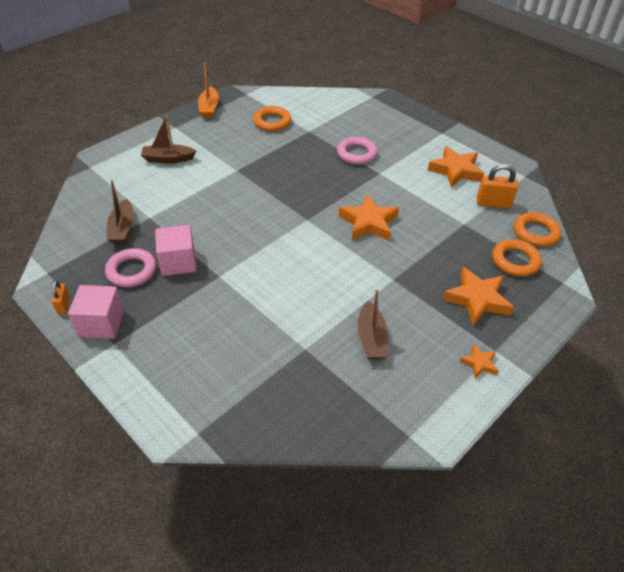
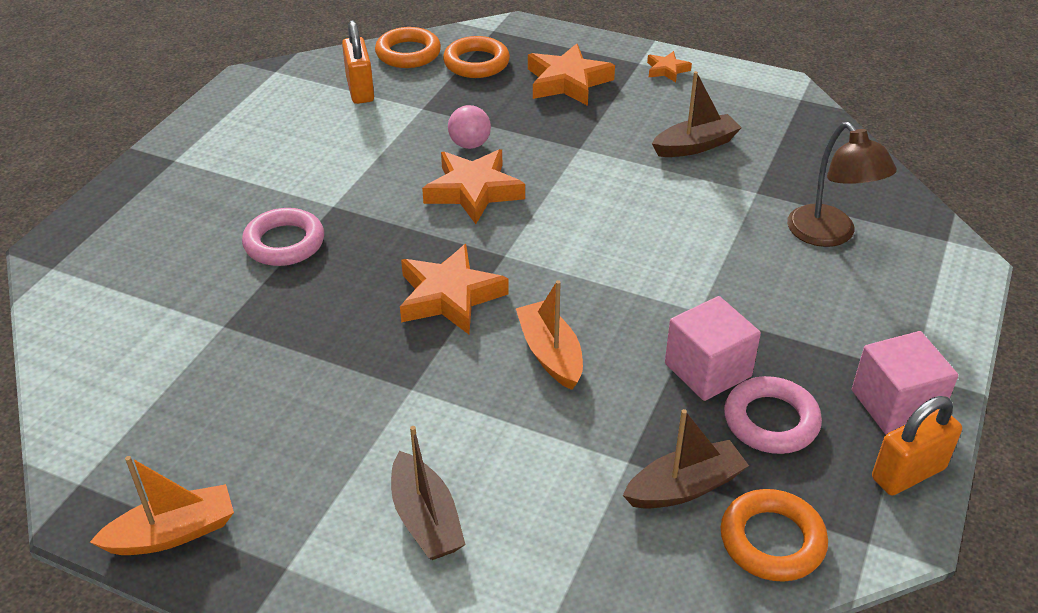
camera: 110 degrees left, 5 degrees down
orange padlock [52,280,70,314] -> orange padlock [872,396,962,495], size x1.72
orange ring [253,106,291,131] -> orange ring moved to [721,489,828,582]
orange star [428,146,484,188] -> orange star moved to [400,244,509,334]
none -> pink ball [448,105,491,149]
none -> orange boat [516,280,583,390]
none -> brown lamp [787,122,897,247]

